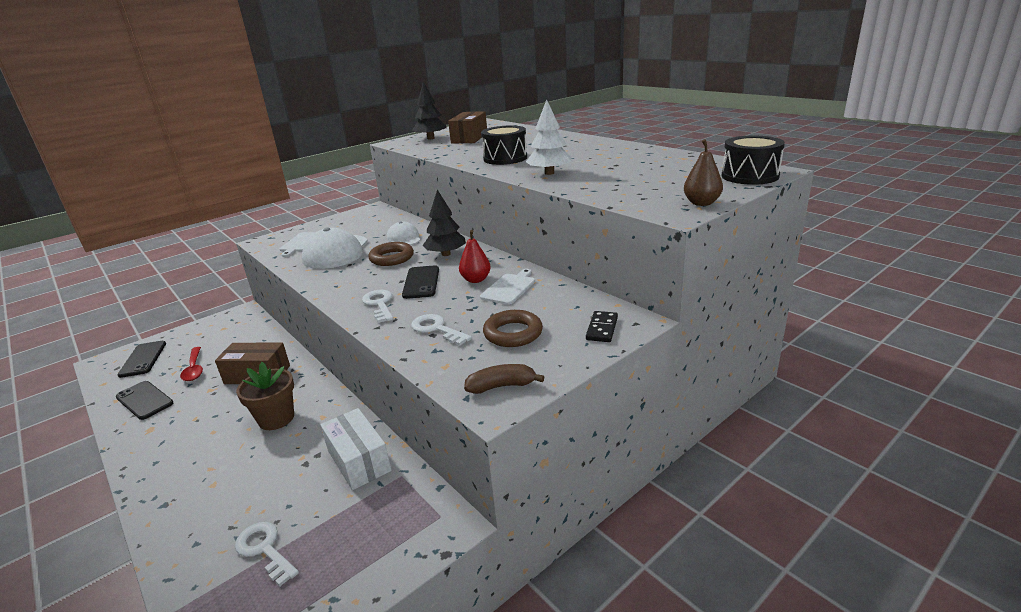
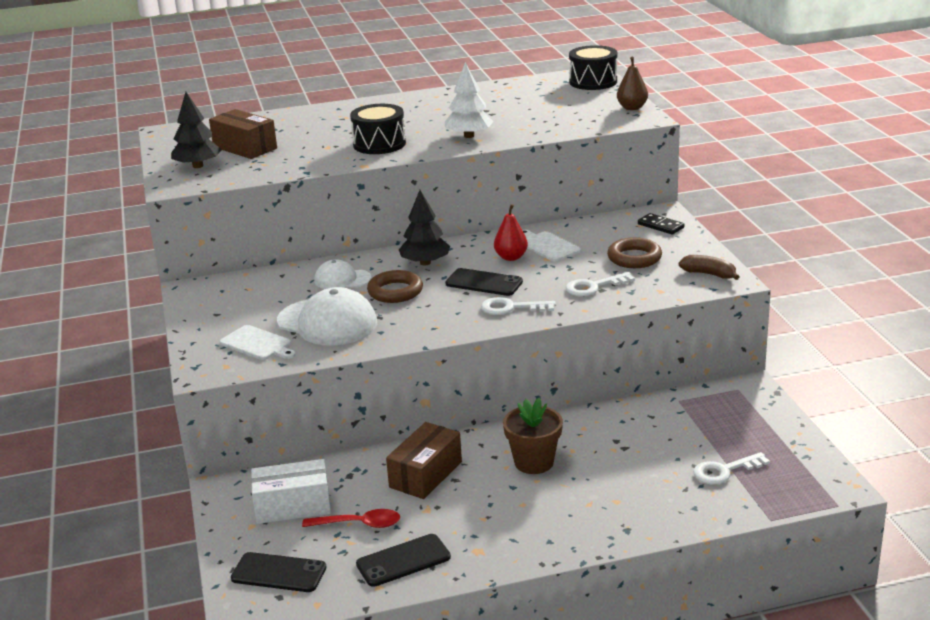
camera: 65 degrees left, 0 degrees up
white box [320,408,391,490] -> white box moved to [251,459,331,524]
brown banana [464,364,544,394] -> brown banana turned 105 degrees clockwise [679,255,740,280]

